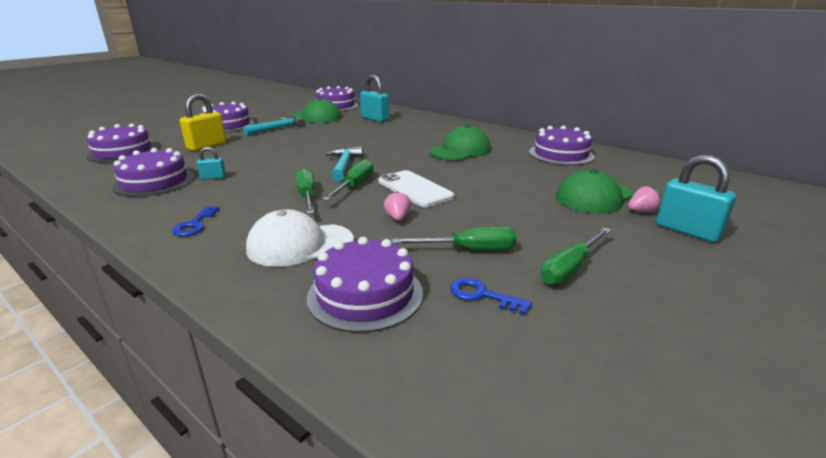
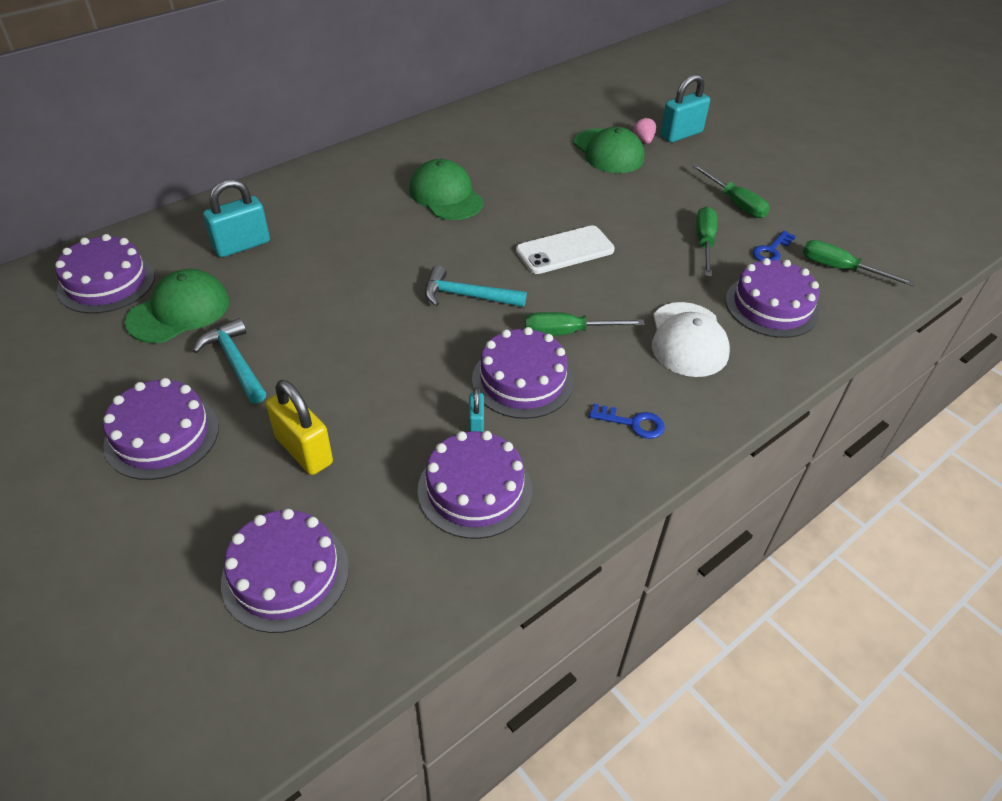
camera: 80 degrees left, 20 degrees up
green screwdriver [323,160,373,201] -> green screwdriver moved to [803,240,915,286]
pink strawberry [384,191,411,221] -> none
purple cake [529,125,595,165] -> purple cake moved to [472,327,573,419]

